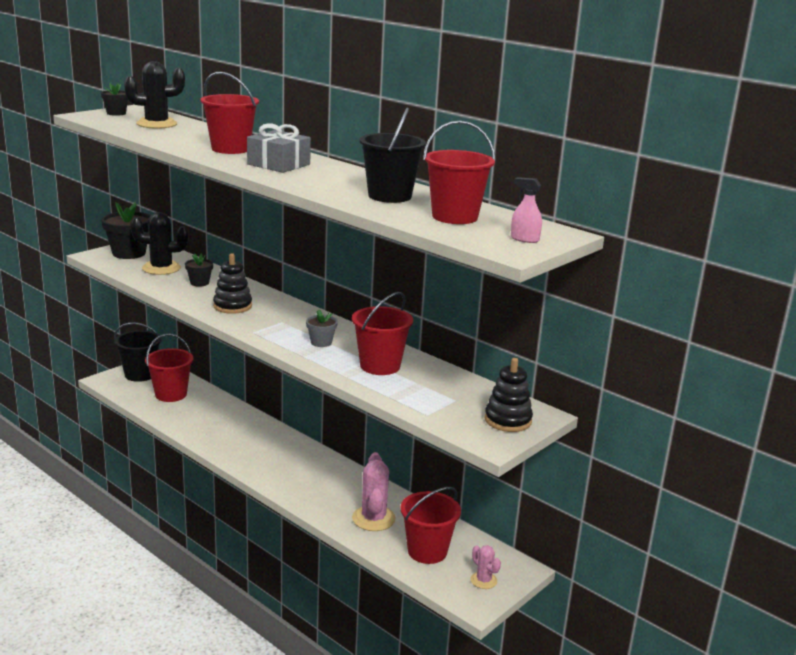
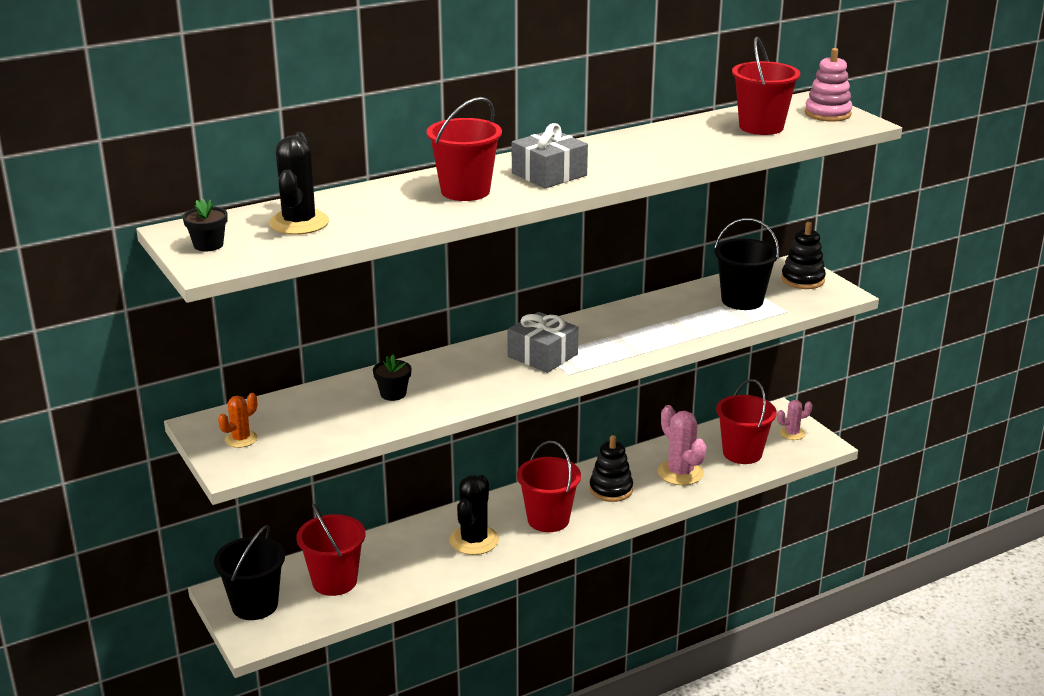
camera: 70 degrees left, 5 degrees up
black flower pot [101,202,151,259] -> orange cactus [218,393,257,448]
black cactus [130,212,188,275] -> black cactus moved to [449,475,499,555]
black stacking toy [213,253,252,314] -> black stacking toy moved to [590,435,633,502]
grey flower pot [306,309,338,347] -> none
red bucket [352,292,413,375] -> red bucket moved to [517,441,581,532]
pink cactus [352,452,396,531] -> pink cactus turned 45 degrees clockwise [658,405,706,485]
black bucket [359,108,426,203] -> black bucket moved to [714,218,779,310]
pink spray bottle [511,177,542,243] -> pink stacking toy [805,48,852,122]
none -> grey gift [507,312,579,373]

